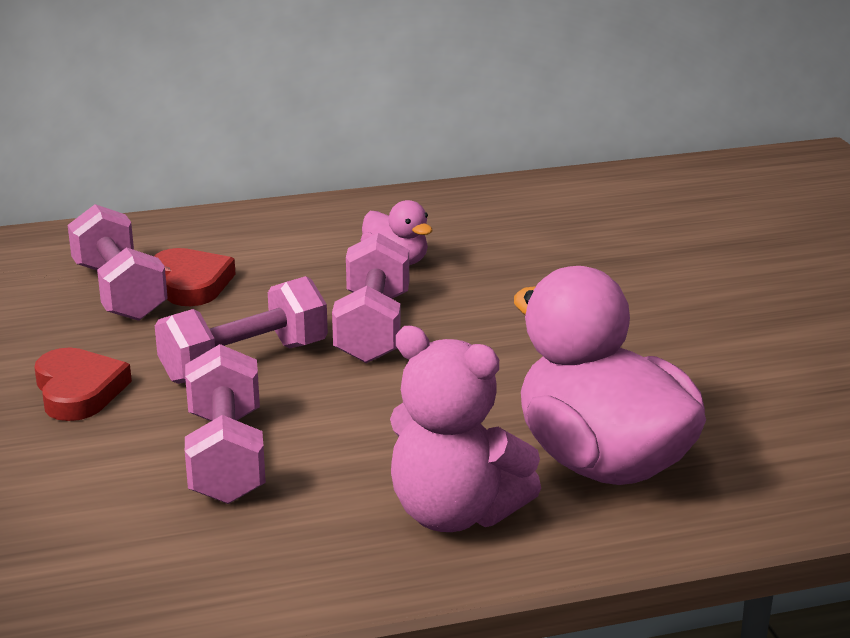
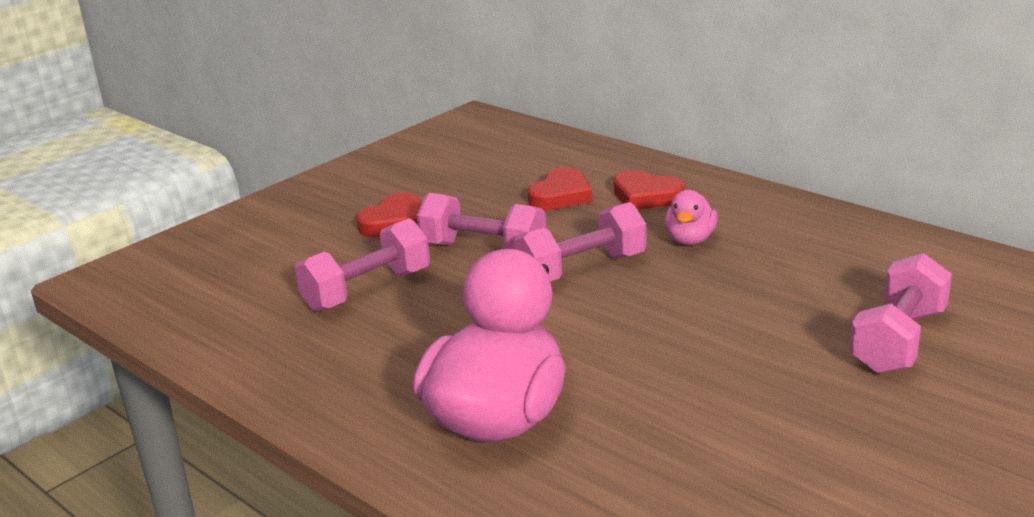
camera: 60 degrees right, 0 degrees up
pink dumbbell [68,204,168,321] -> pink dumbbell moved to [849,253,952,374]
pink teddy bear [390,326,541,532] -> none
none -> red heart [614,170,685,210]

